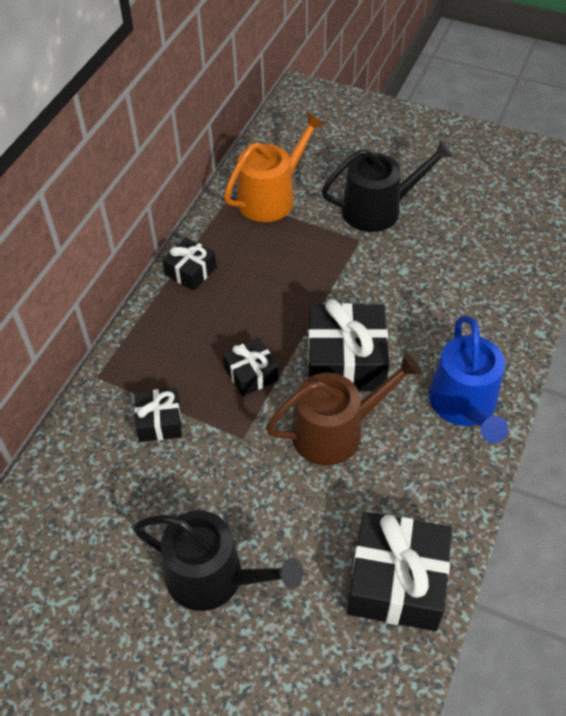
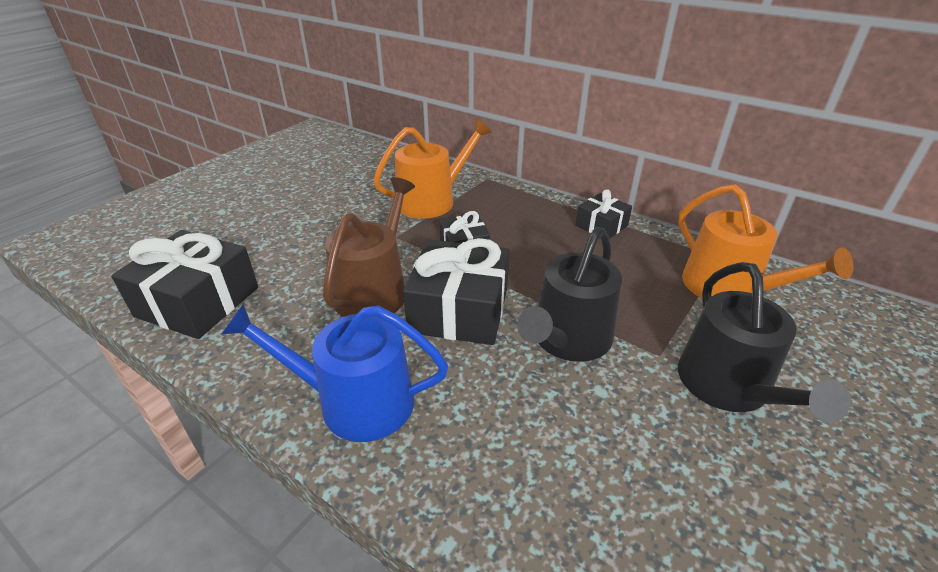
camera: 100 degrees right, 15 degrees down
black watering can [133,511,303,611] -> black watering can moved to [517,227,622,362]
black gift [134,388,182,442] -> orange watering can [373,119,492,219]
brown watering can [266,353,422,465] -> brown watering can turned 150 degrees counterclockwise [323,177,415,317]

